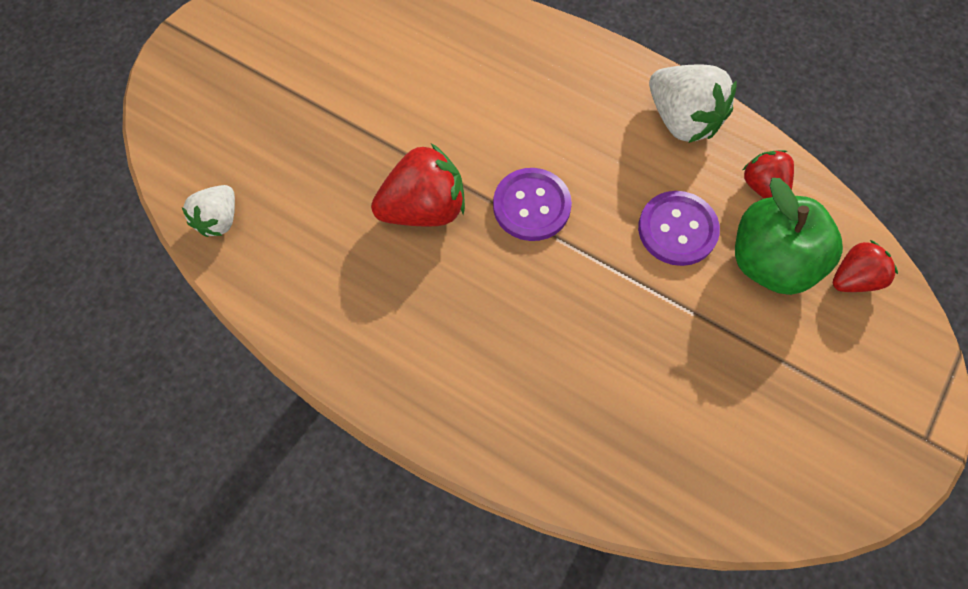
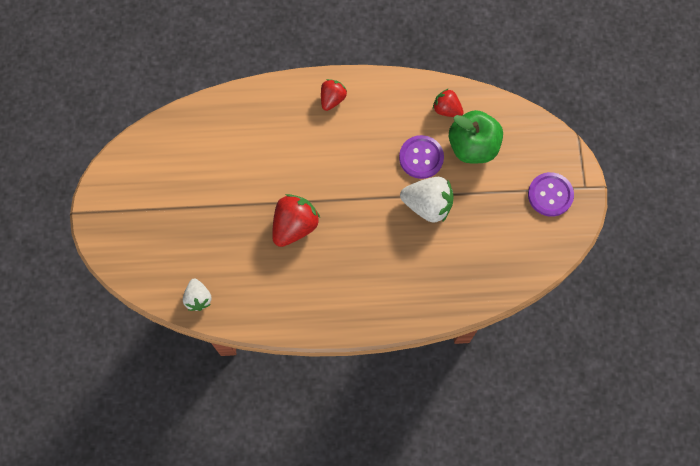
camera: 35 degrees left, 5 degrees up
purple button [493,168,572,241] -> purple button moved to [528,172,574,217]
white strawberry [649,65,737,143] -> white strawberry moved to [400,177,454,223]
red strawberry [833,240,898,292] -> red strawberry moved to [321,79,347,111]

